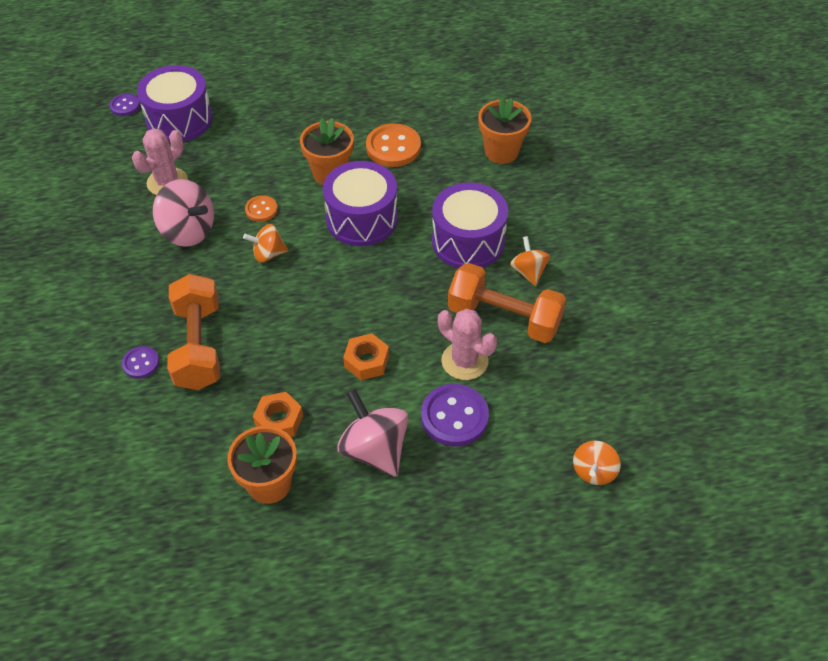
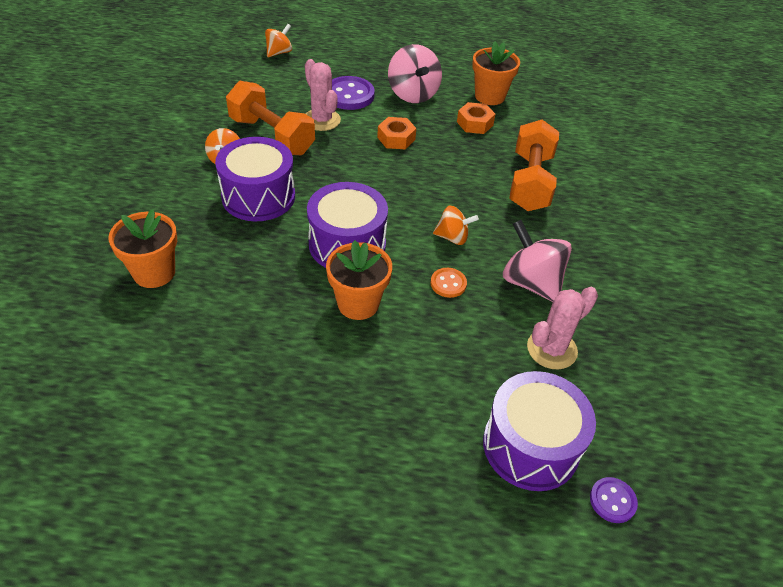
camera: 165 degrees left, 5 degrees down
purple button [122,346,159,379] -> none
orange button [366,123,421,167] -> none

